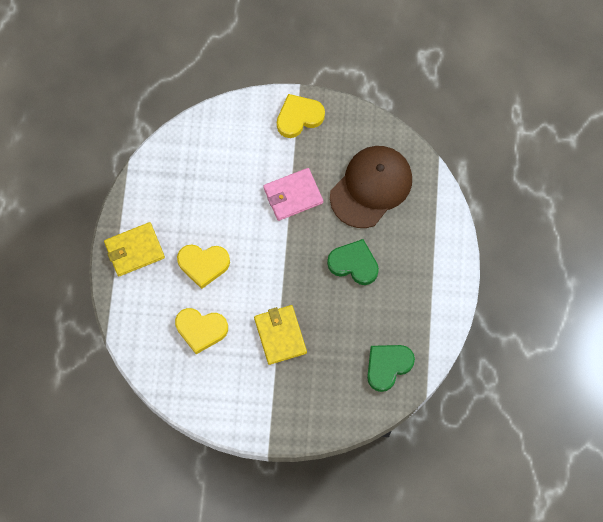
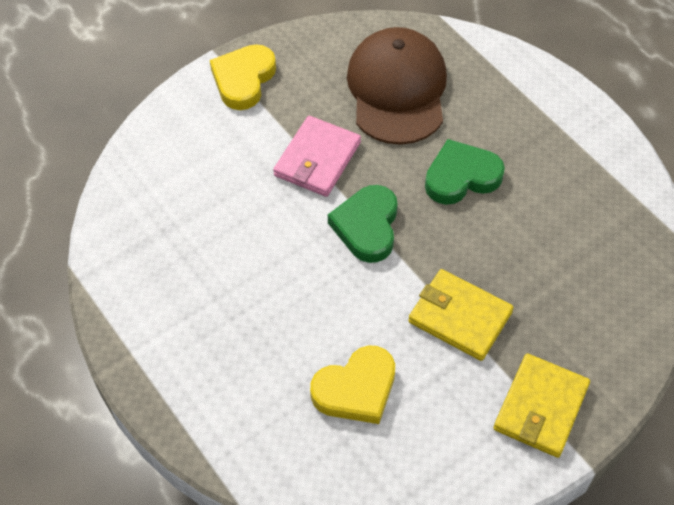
camera: 40 degrees left, 15 degrees down
yellow wallet [104,222,165,276] -> yellow wallet moved to [494,353,590,458]
yellow heart [177,244,230,289] -> none
green heart [367,345,415,392] -> green heart moved to [328,185,398,263]

